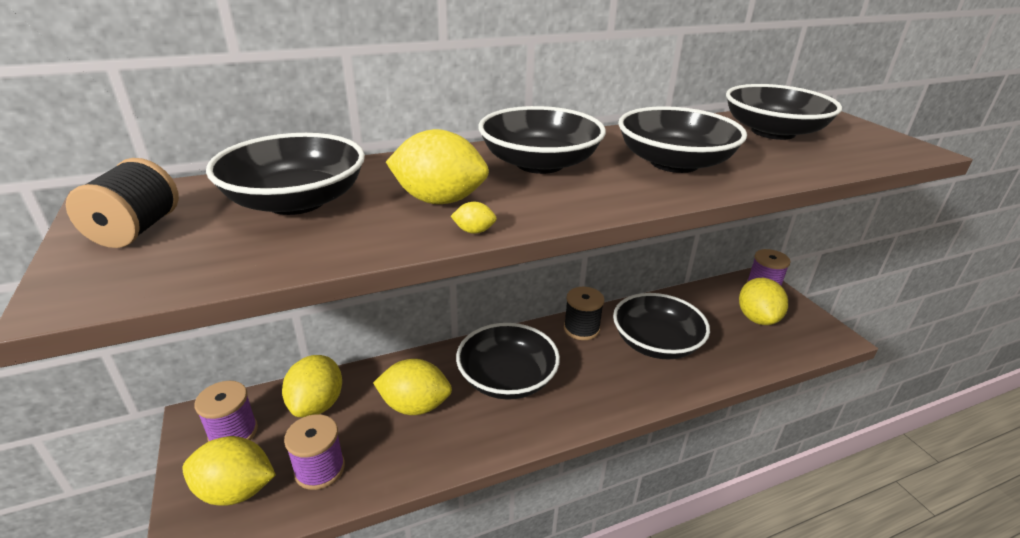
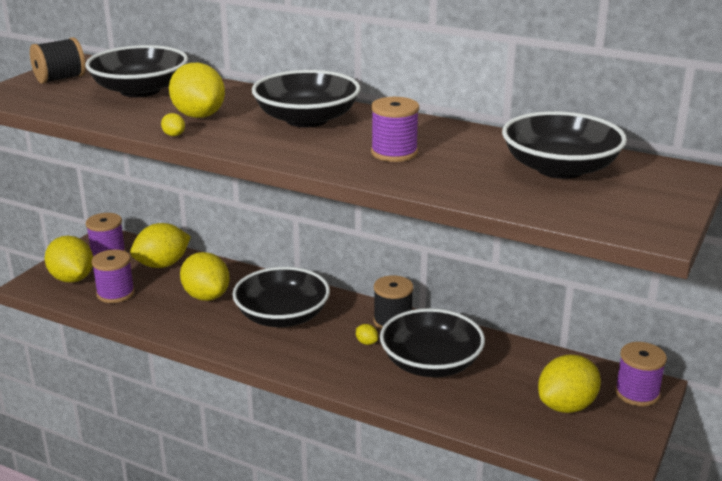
camera: 50 degrees right, 5 degrees down
black bowl [618,106,747,173] -> purple spool [371,97,419,162]
none -> yellow lemon [356,324,378,345]

